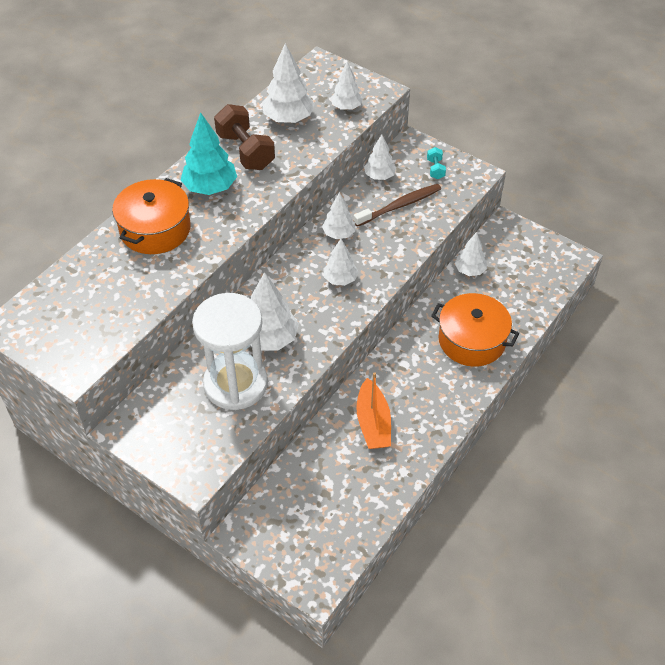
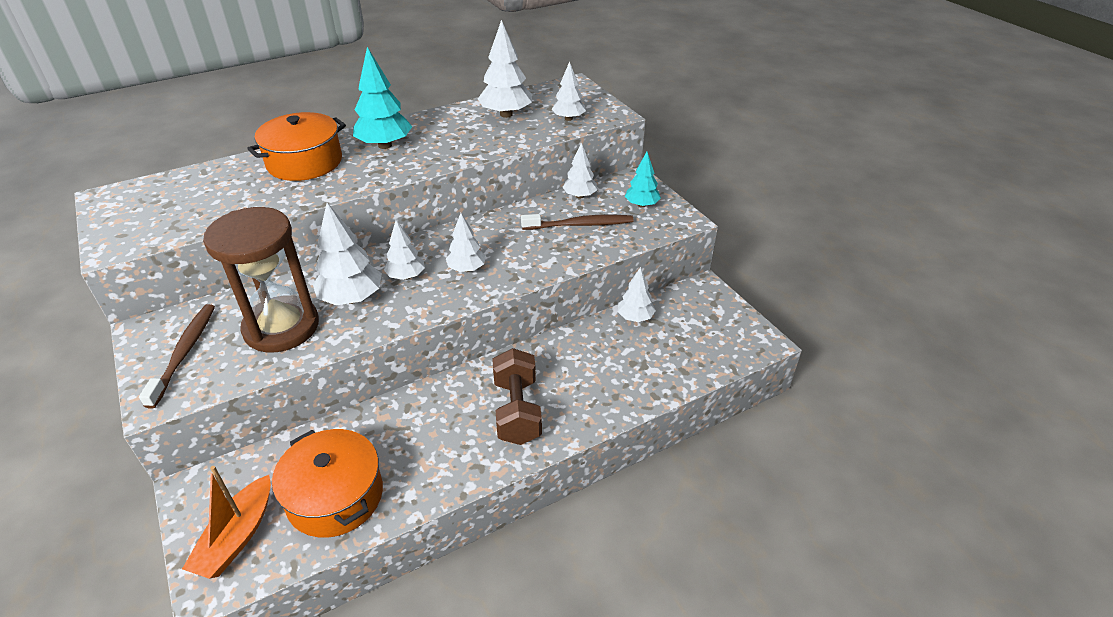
camera: 25 degrees right, 10 degrees down
white hourglass [192,293,268,410] -> brown hourglass [203,207,319,352]
brown dumbbell [214,104,275,170] -> brown dumbbell moved to [492,348,542,445]
white tree [322,192,355,239] -> white tree moved to [384,220,425,280]
orange boat [356,372,391,449] -> orange boat moved to [182,466,271,579]
turquoise dumbbell [427,147,446,179] -> turquoise tree [625,152,661,208]
orange pot [431,293,519,367] -> orange pot moved to [272,429,383,538]
none -> brown toothbrush [139,304,215,409]

